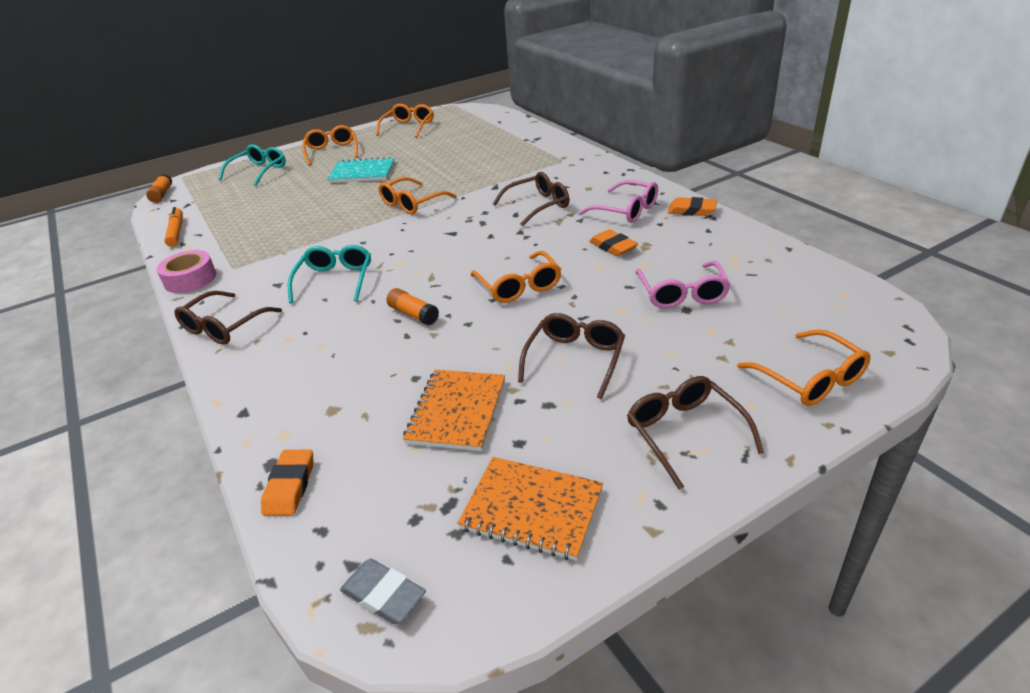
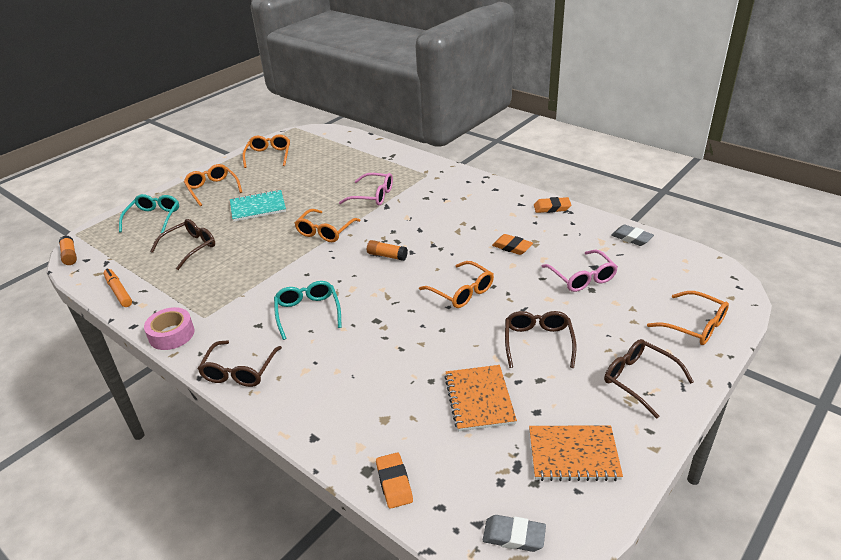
camera: 20 degrees left, 0 degrees up
orange glue stick [386,288,439,325] -> orange glue stick moved to [367,240,408,261]
brown glasses [493,172,569,226] -> brown glasses moved to [150,219,215,270]
pink glasses [579,180,658,223] -> pink glasses moved to [339,173,393,206]
none -> grey eraser [611,225,654,246]

